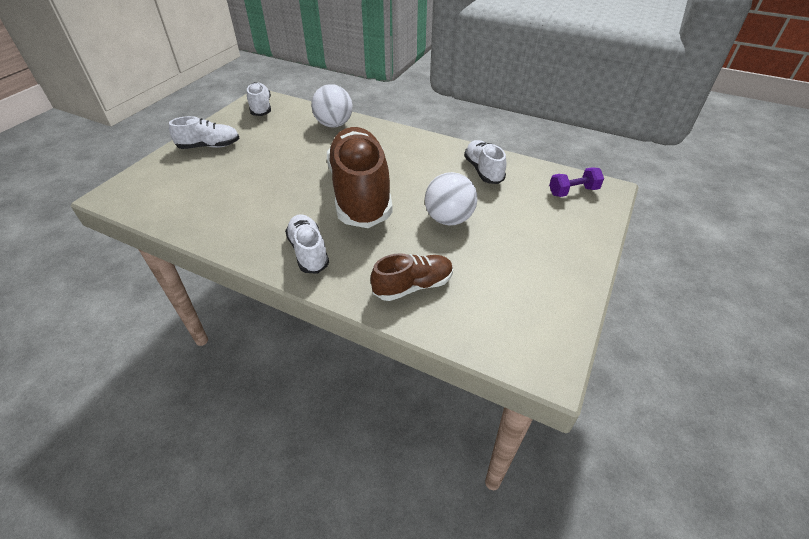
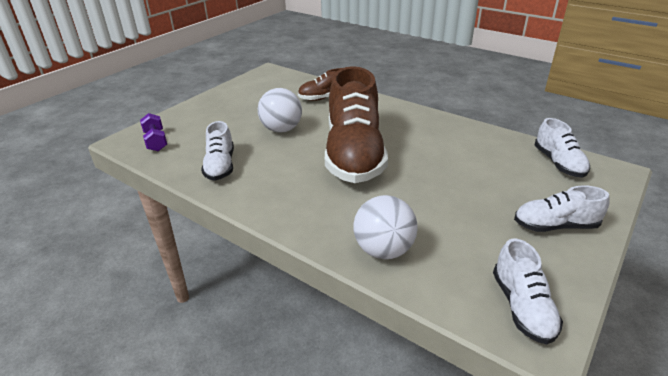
camera: 170 degrees left, 10 degrees down
white shoe [285,214,329,274] -> white shoe moved to [535,118,590,178]
purple dumbbell [549,167,604,197] -> purple dumbbell turned 75 degrees clockwise [140,113,167,152]

